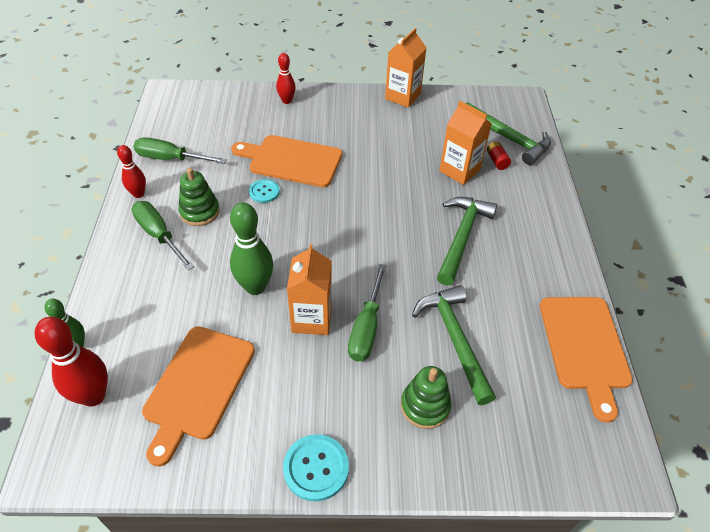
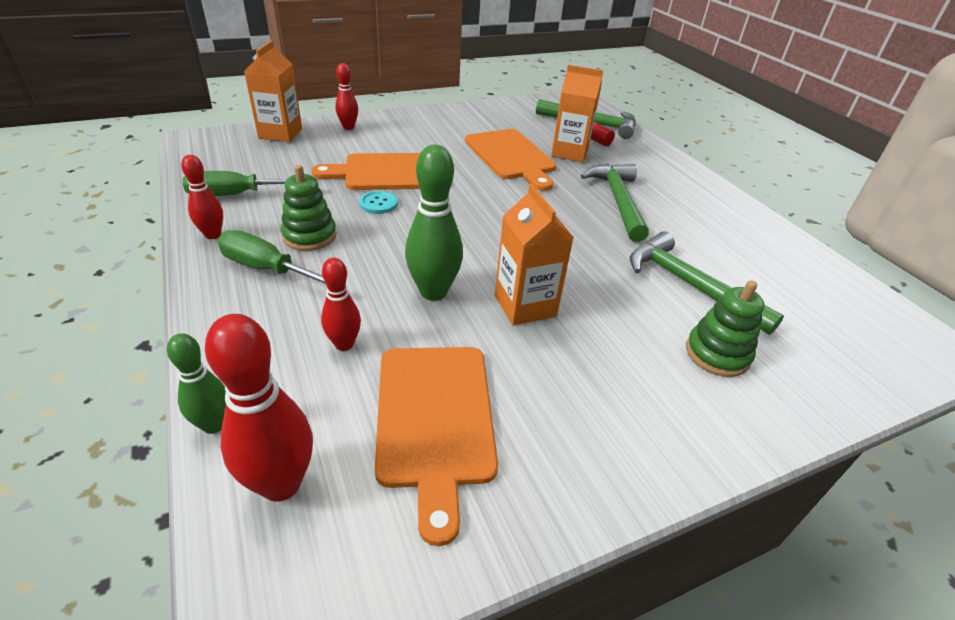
camera: 25 degrees left, 10 degrees down
turquoise button [283,434,349,502] -> none
green screwdriver [348,264,386,361] -> none
orange carton [385,28,426,108] -> orange carton moved to [244,40,302,142]
orange cutting board [540,297,633,423] -> orange cutting board moved to [465,129,556,191]
none -> red bowling pin [321,258,361,351]

